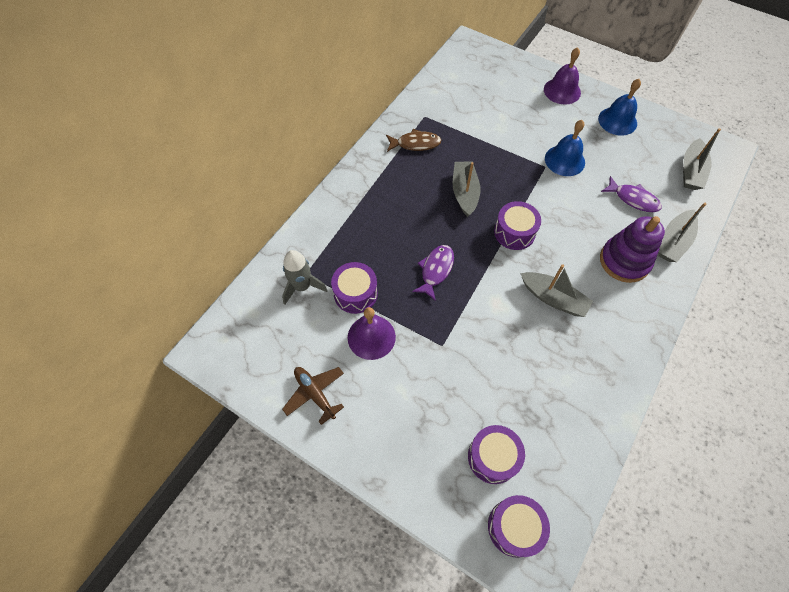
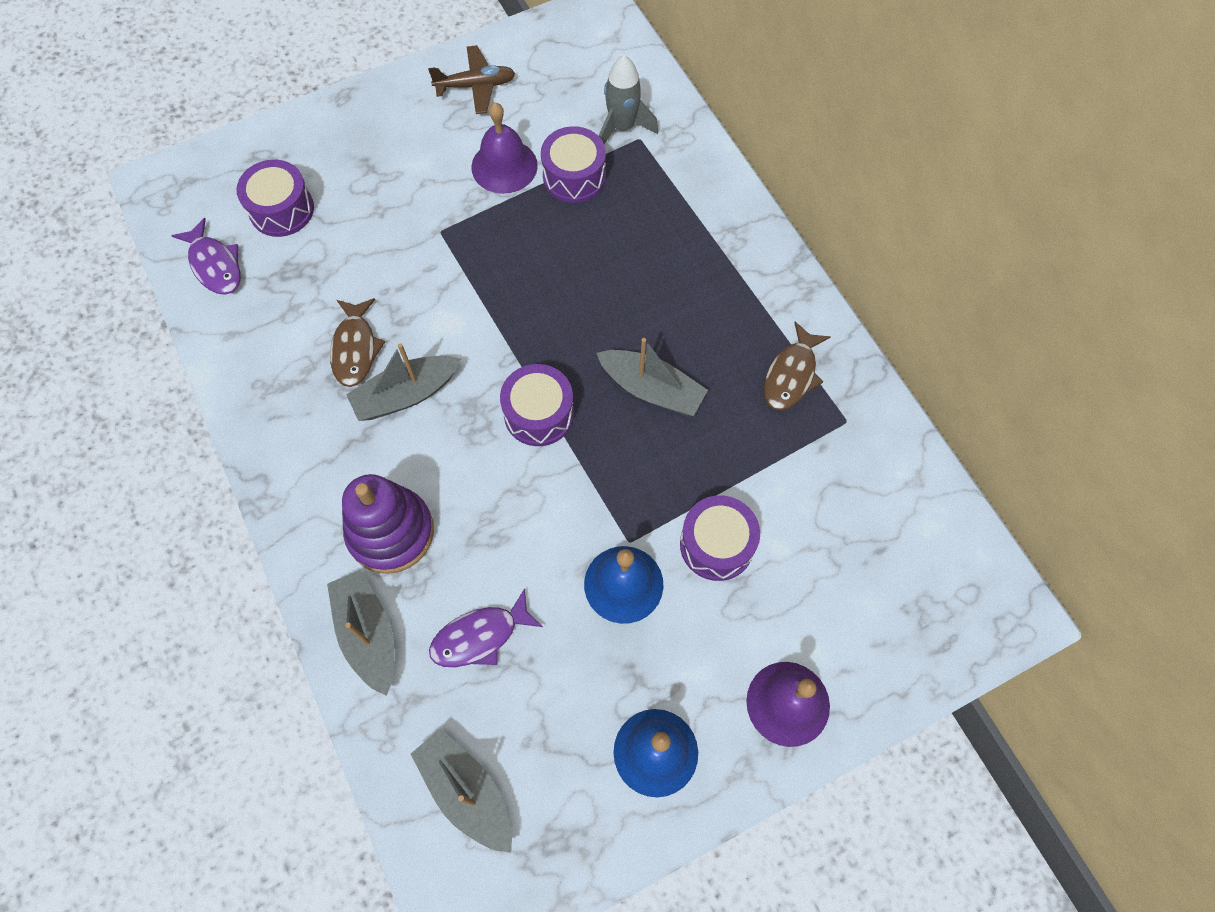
camera: 120 degrees right, 5 degrees up
purple fish [412,245,454,301] -> purple fish moved to [171,218,241,295]
purple drum [488,495,550,558] -> purple drum moved to [680,495,760,581]
none -> brown fish [330,298,385,387]

